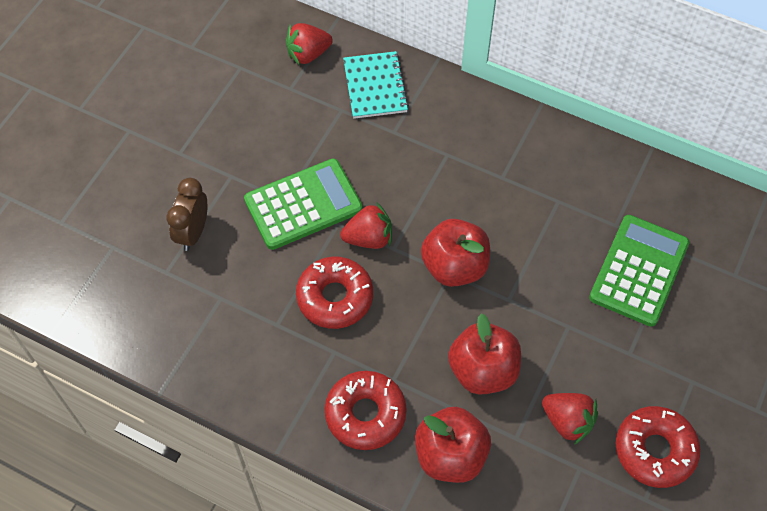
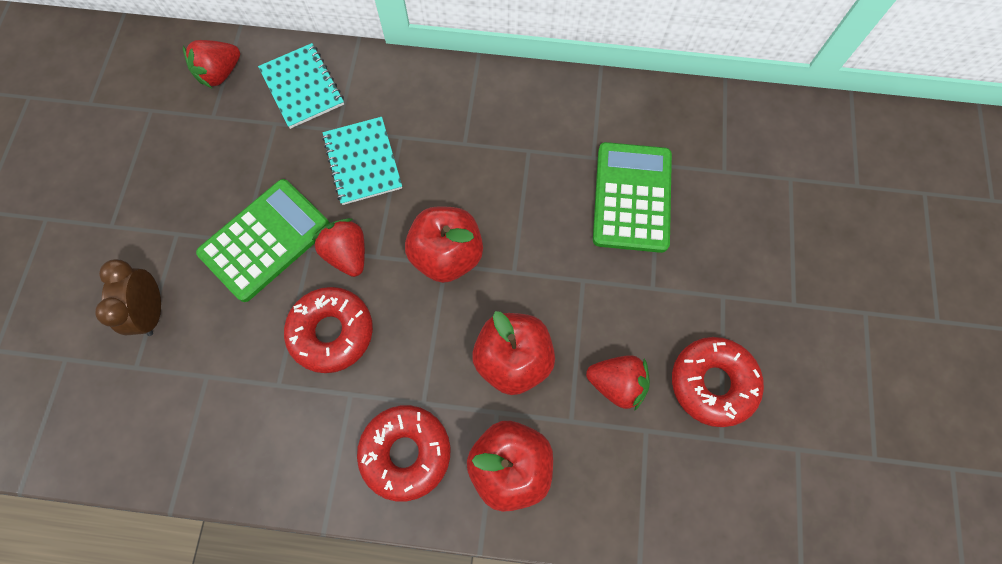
camera: 20 degrees left, 10 degrees up
red strawberry [340,203,392,249] -> red strawberry turned 90 degrees counterclockwise [312,218,365,277]
none -> turquoise notebook [322,117,402,205]

